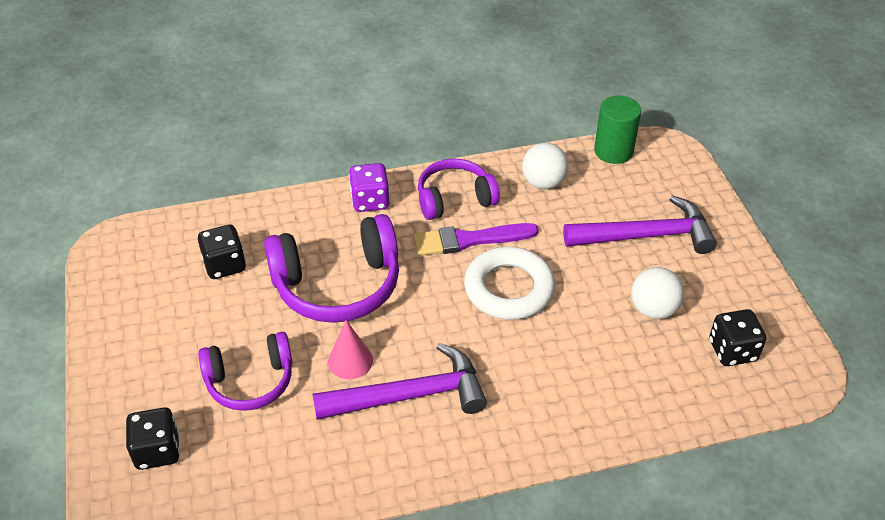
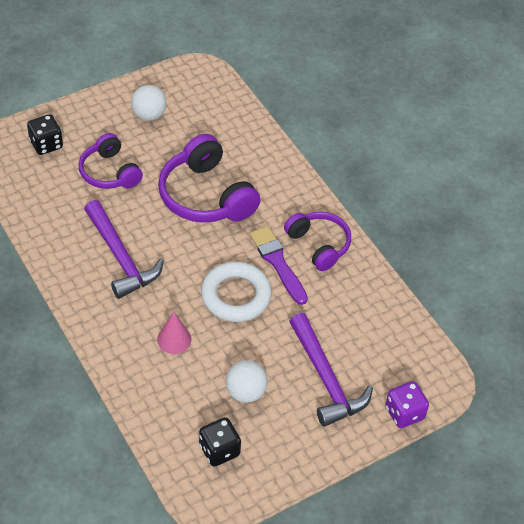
camera: 70 degrees right, 5 degrees up
black dice [198,224,246,279] -> none
pink cone [328,320,373,379] -> pink cone moved to [157,312,191,354]
purple dice [349,163,389,212] -> purple dice moved to [385,381,429,428]
white ball [522,143,569,189] -> white ball moved to [131,85,167,121]
green cylinder [594,96,641,164] -> none

